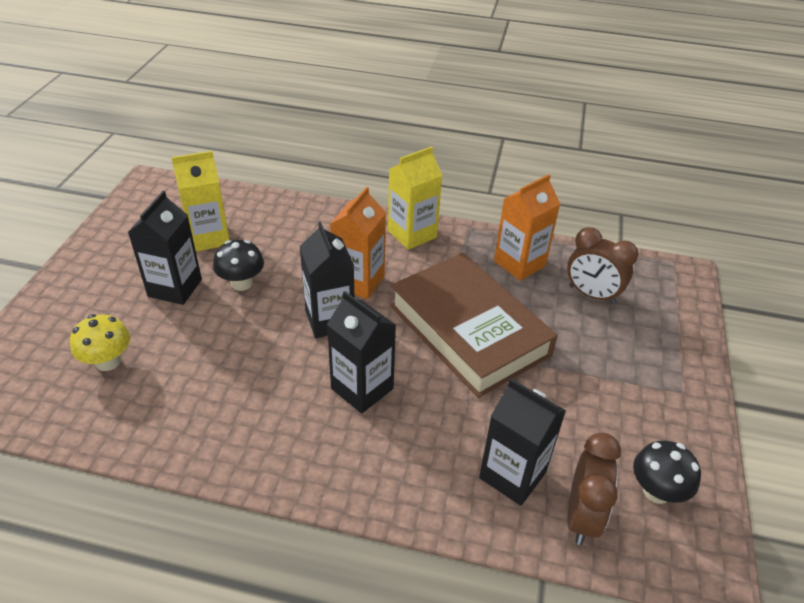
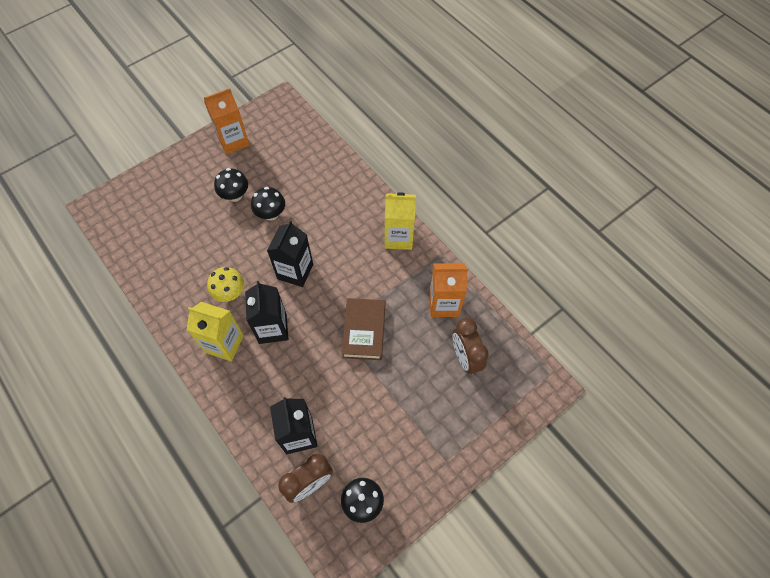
camera: 40 degrees right, 20 degrees up
yellow mushroom [70,314,130,371] -> yellow mushroom moved to [207,267,244,302]
black carton [128,191,202,305] -> black mushroom [214,168,248,202]
yellow carton [171,151,229,252] -> yellow carton moved to [187,302,244,361]
orange carton [330,187,386,299] -> orange carton moved to [204,88,250,155]
brown book [390,253,558,398] -> brown book [342,298,385,360], size x0.58

